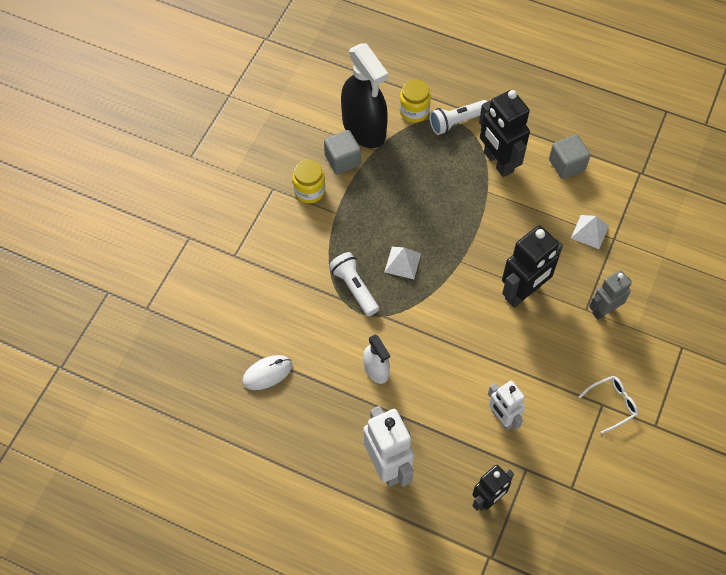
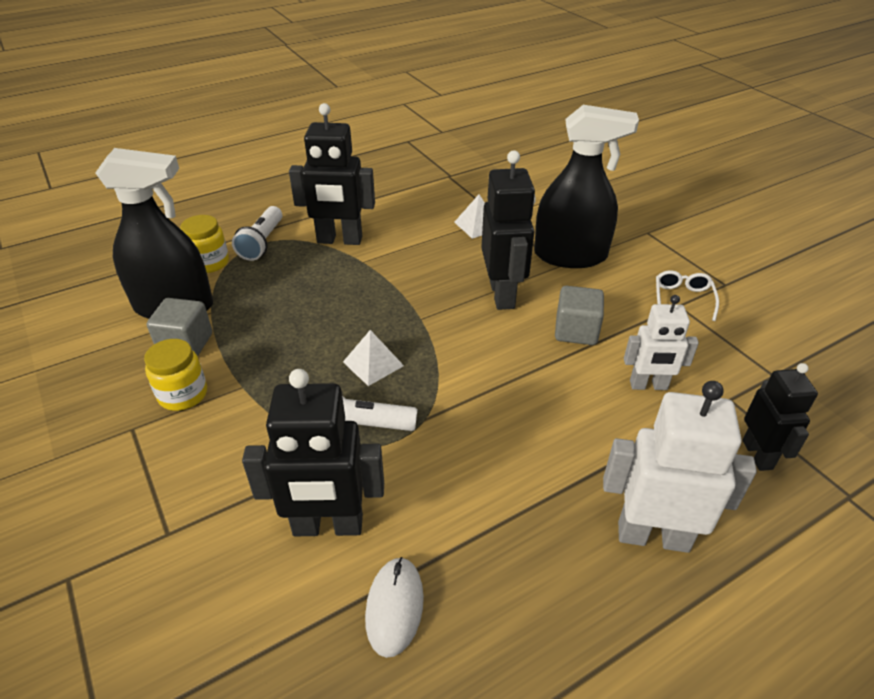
camera: 55 degrees left, 20 degrees down
white spray bottle [363,334,390,384] -> none
grey cube [549,135,591,179] -> grey cube moved to [555,286,604,345]
grey robot [589,270,632,320] -> black spray bottle [534,105,639,268]
none -> black robot [242,369,384,536]

